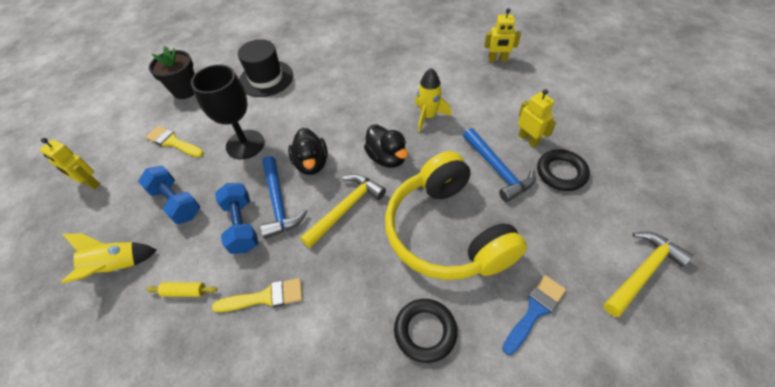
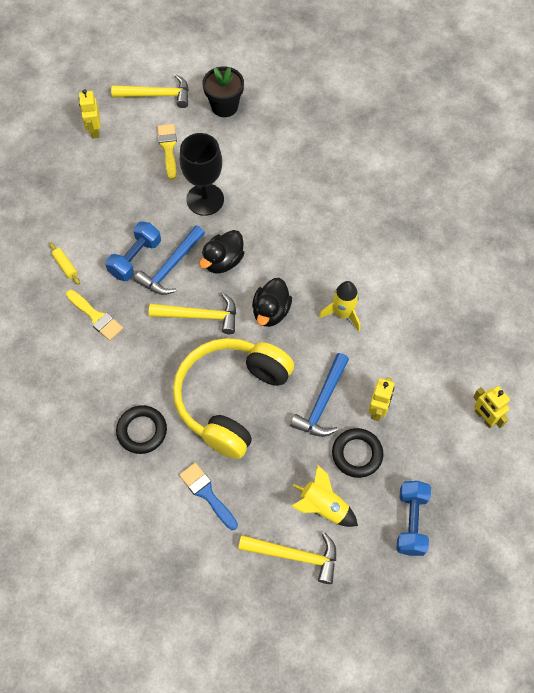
camera: 50 degrees right, 10 degrees up
yellow rocket [61,233,157,283] -> yellow rocket moved to [291,465,358,527]
blue dumbbell [138,165,201,224] -> blue dumbbell moved to [396,481,431,556]
black hat [238,39,293,97] -> none
yellow robot [484,8,521,62] -> yellow robot moved to [473,386,510,428]
blue brush [502,275,566,355] -> blue brush turned 135 degrees counterclockwise [179,463,238,530]
none -> yellow hammer [111,74,189,108]

